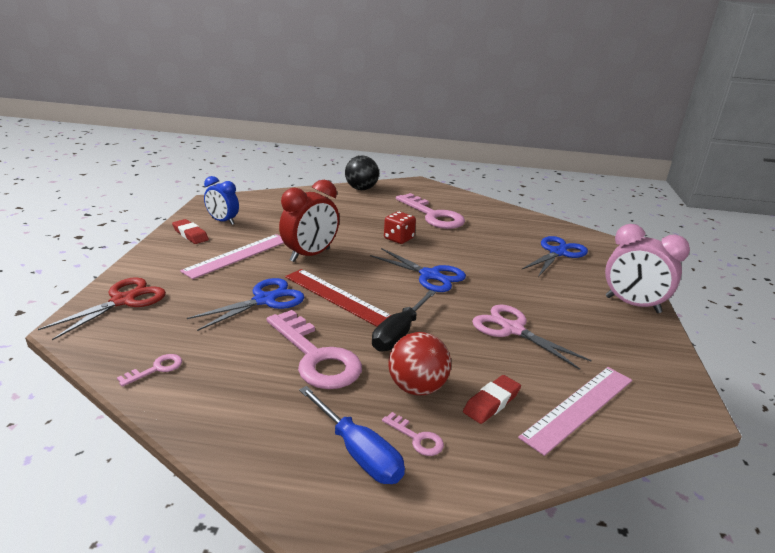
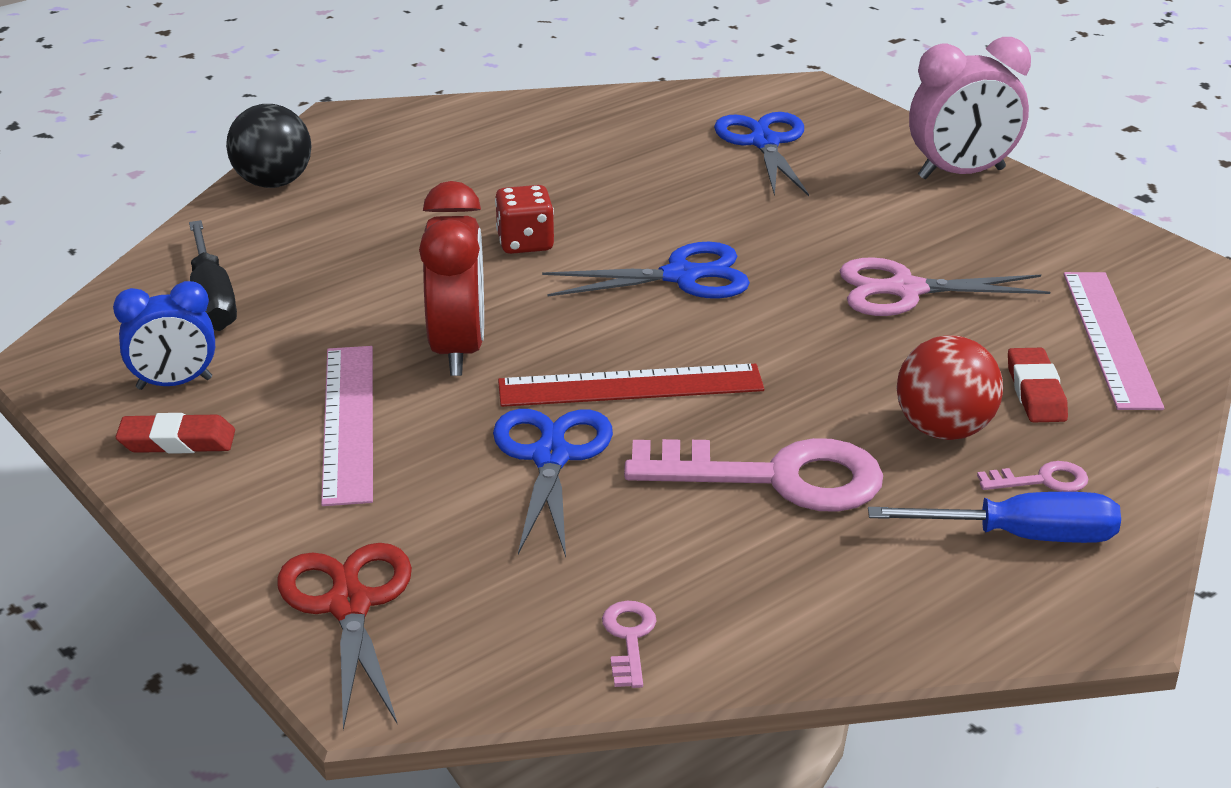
camera: 45 degrees left, 5 degrees up
black screwdriver [372,290,436,352] -> black screwdriver moved to [189,220,237,331]
pink key [396,193,465,229] -> none

